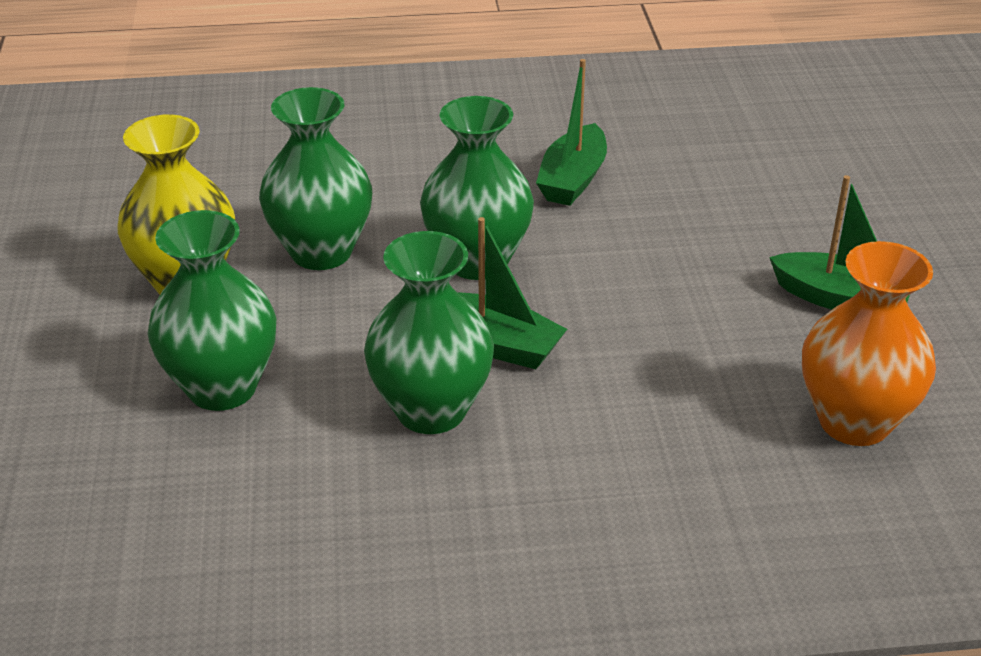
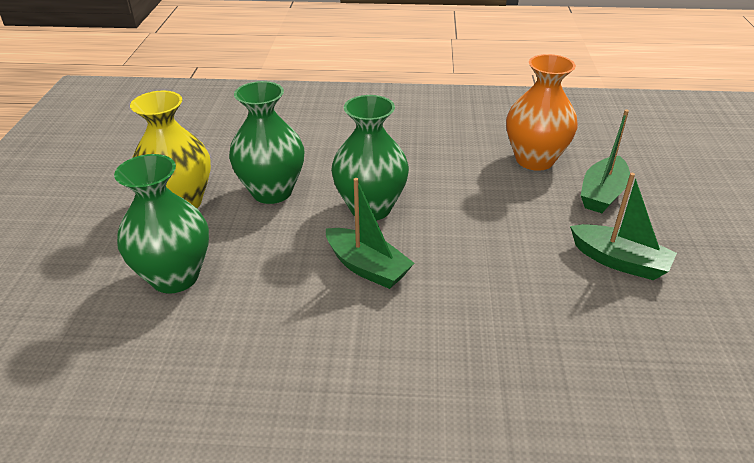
camera: 10 degrees right, 0 degrees up
green vase [364,231,494,434] -> none
green boat [536,59,607,206] -> green boat moved to [580,109,630,213]
orange vase [802,241,936,446] -> orange vase moved to [506,54,578,171]

